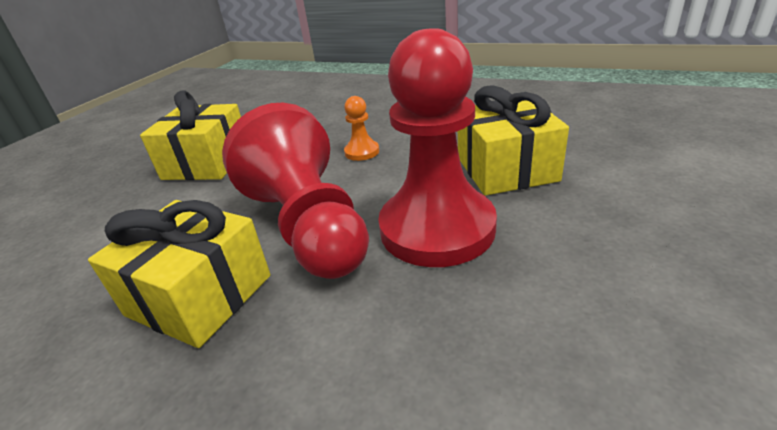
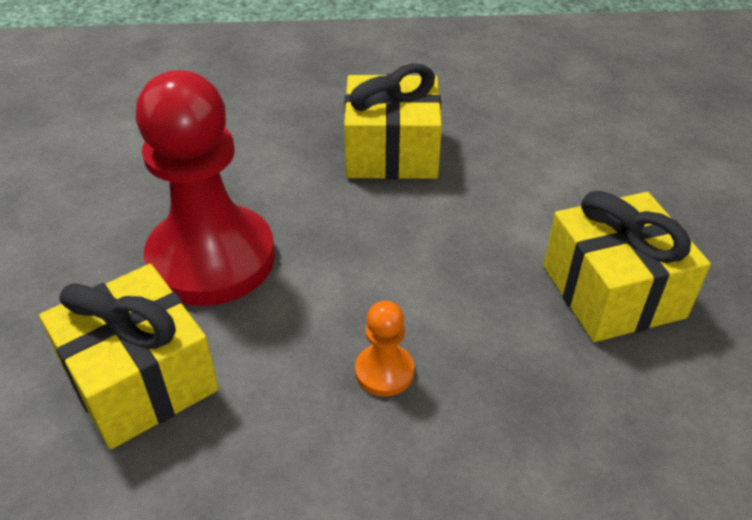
camera: 150 degrees right, 10 degrees up
red pawn [222,103,369,279] -> none

